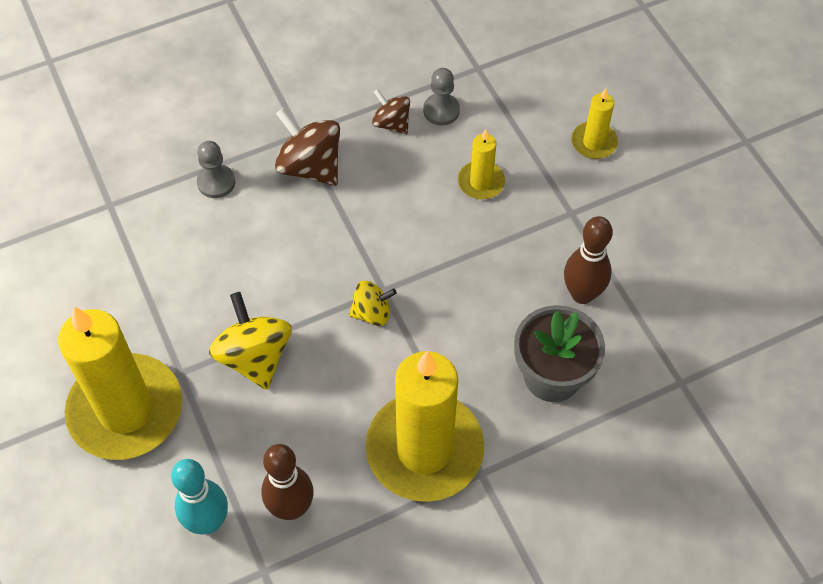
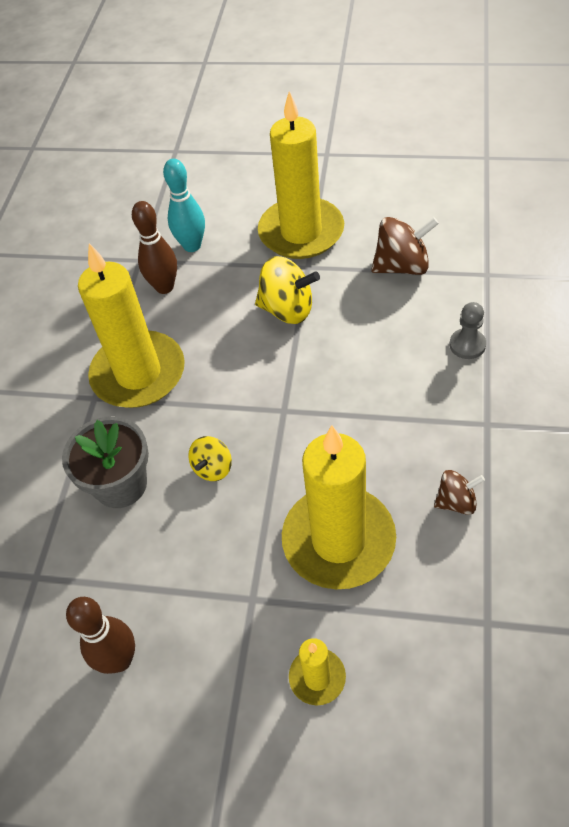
camera: 130 degrees right, 5 degrees down
brown spinning top [275,108,340,186] -> brown spinning top moved to [371,217,439,275]
yellow spinning top [349,281,397,326] -> yellow spinning top moved to [188,436,232,481]
grey pawn [423,68,460,125] -> none
yellow candle [458,129,505,199] -> yellow candle [282,425,396,589], size x2.19
brown bowling pin [564,216,613,304] -> brown bowling pin moved to [66,597,135,674]

